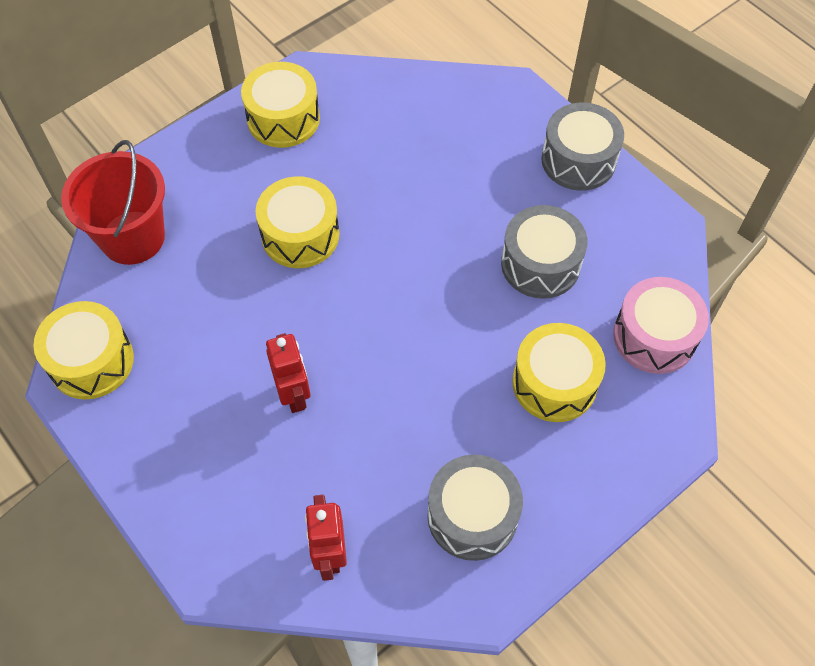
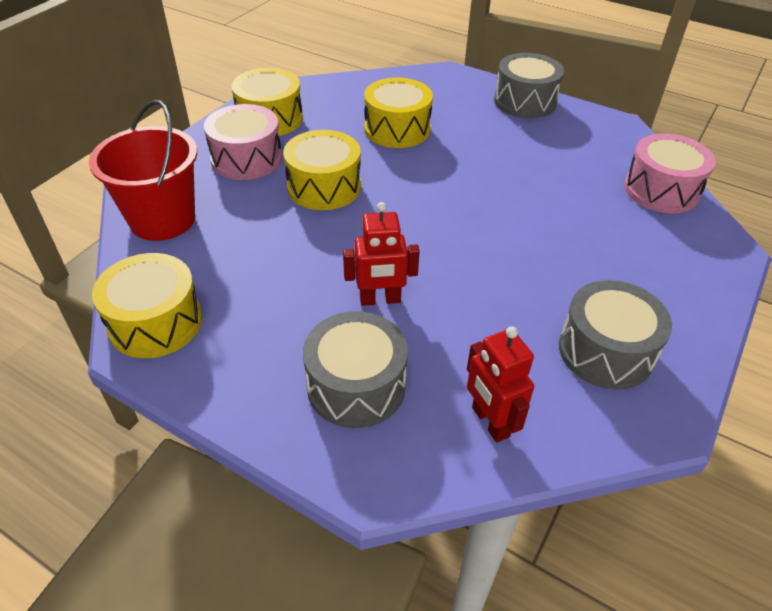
camera: 20 degrees left, 15 degrees down
red robot [266,333,311,413] -> red robot turned 120 degrees clockwise [343,202,420,306]
grey drum [501,205,588,299] -> grey drum moved to [303,311,408,428]
yellow drum [512,323,606,422] -> yellow drum moved to [364,78,433,148]
none -> pink drum [204,104,282,180]

